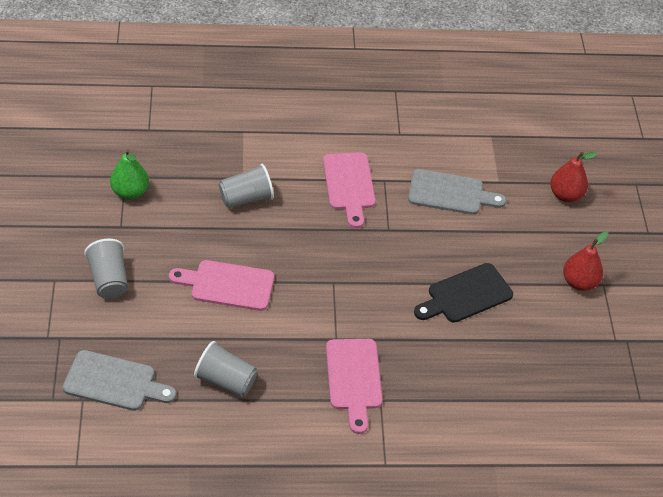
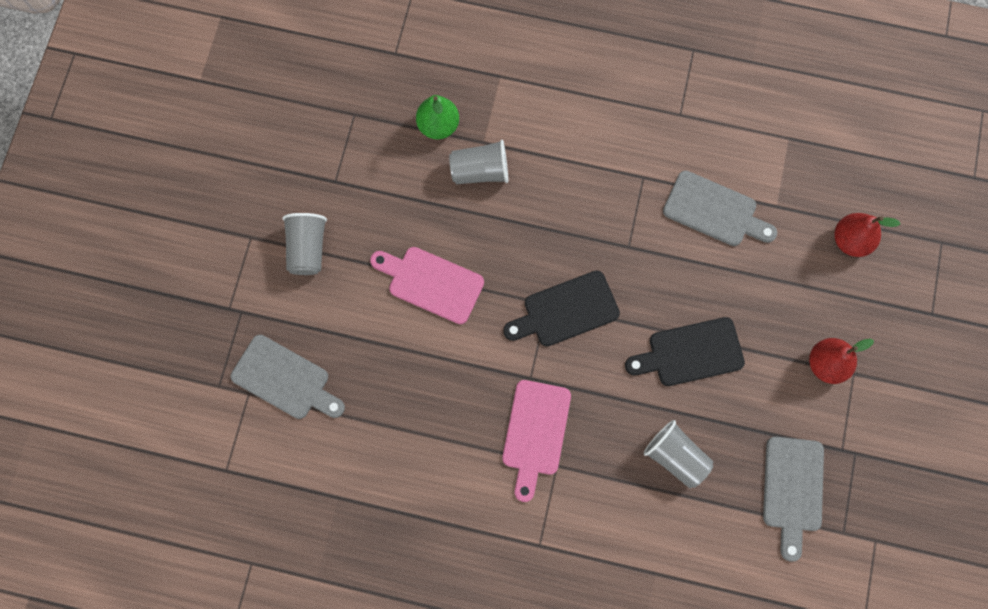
camera: 20 degrees right, 25 degrees up
green pear [110,149,149,199] -> green pear moved to [416,95,459,139]
grey cup [194,341,257,397] -> grey cup moved to [644,420,713,488]
pink cutting board [323,152,376,228] -> none
none -> black cutting board [503,271,620,346]
none -> grey cutting board [763,437,824,561]

